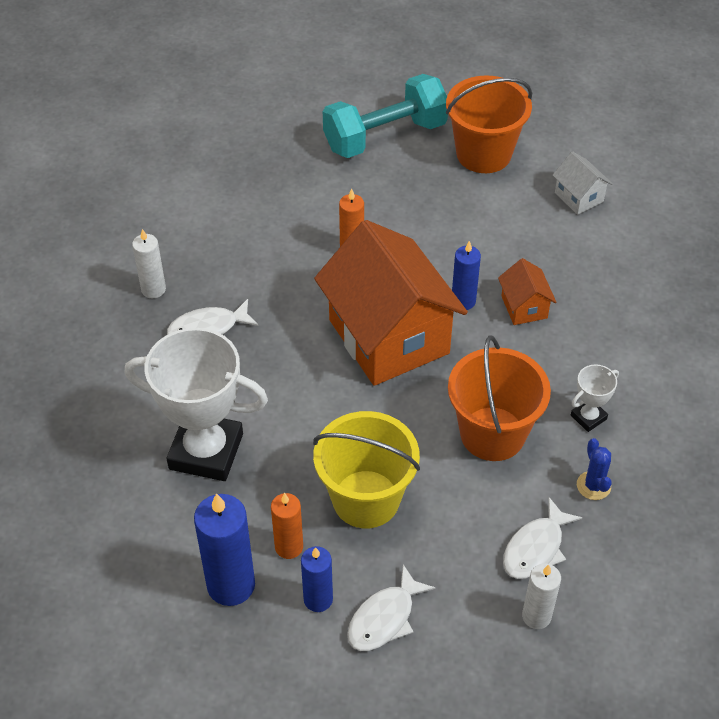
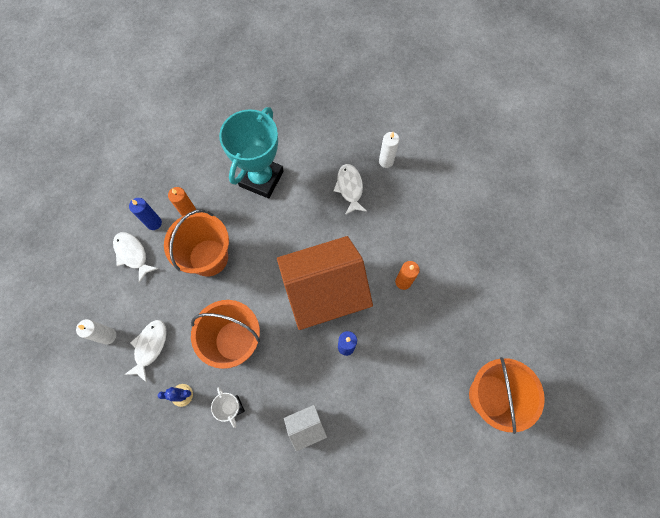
camera: 100 degrees right, 20 degrees up
white trophy [125,328,268,481] -> turquoise trophy [219,107,284,199]
blue candle [194,493,255,606] -> none
yellow bucket [313,411,420,528] -> orange bucket [164,209,229,277]
turquoise dumbbell [323,74,448,158] -> none
orange house [498,258,556,325] -> none
white fish [503,497,582,579] -> white fish turned 60 degrees clockwise [124,320,167,383]
white house [552,151,612,215] -> white house moved to [284,405,327,451]

